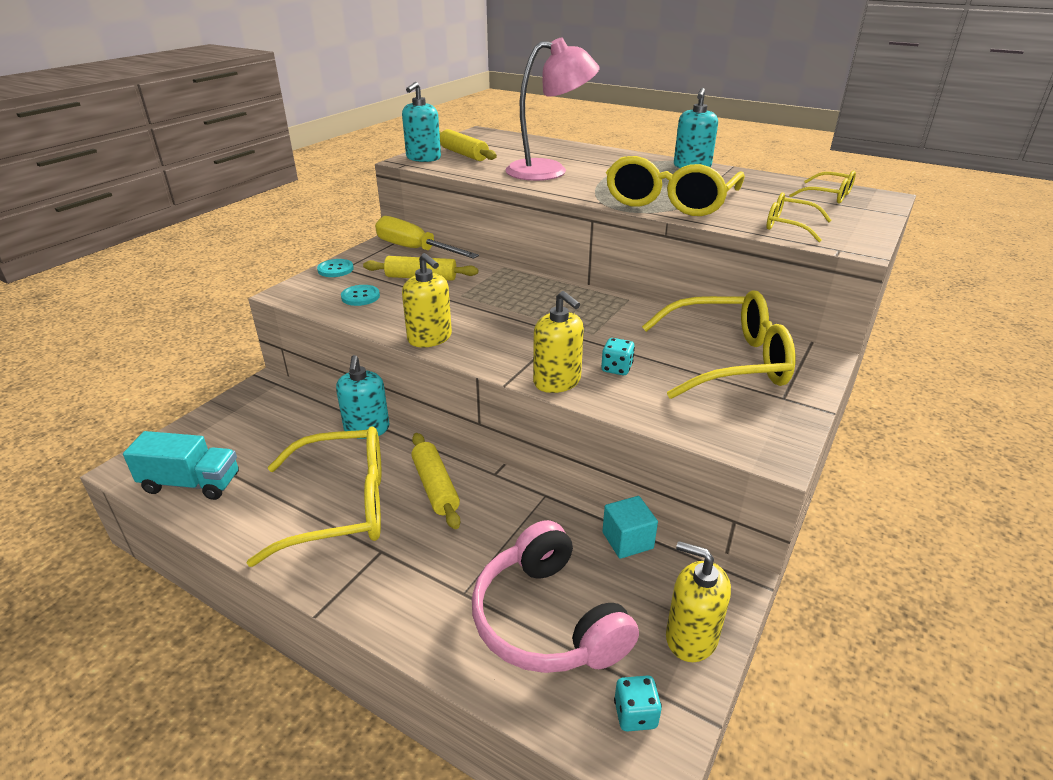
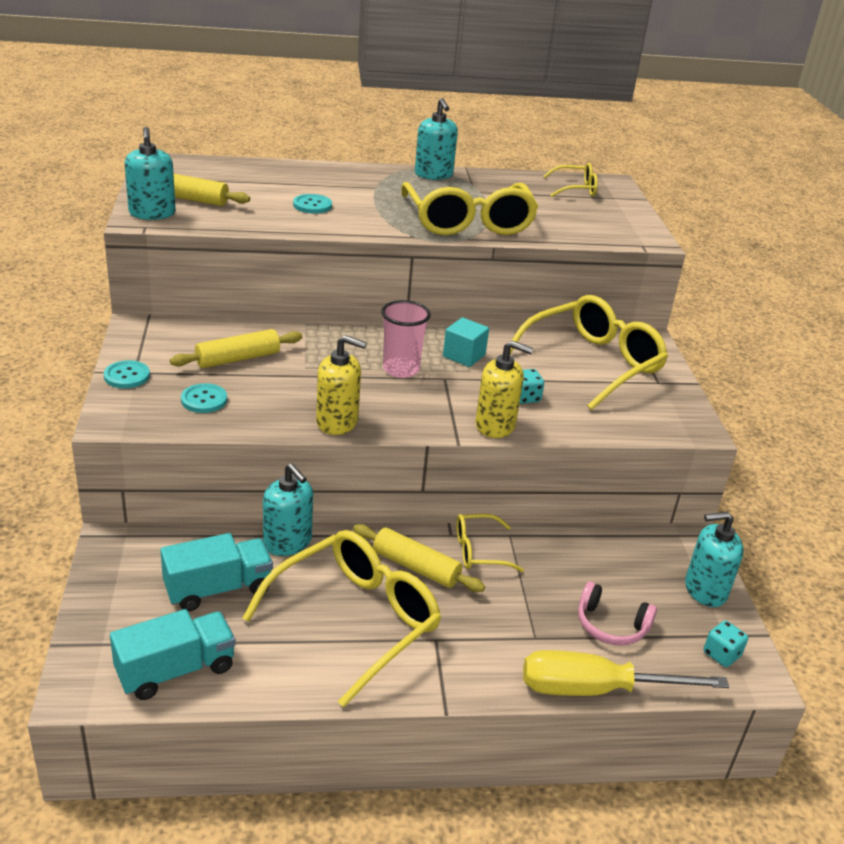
camera: 40 degrees left, 0 degrees up
yellow screwdriver [375,216,479,259] -> yellow screwdriver moved to [523,650,729,696]
pink headphones [472,520,639,673] -> pink headphones [578,582,657,646], size x0.55
pink lamp [505,37,599,181] -> turquoise button [293,194,332,214]
turquoise cube [602,496,658,559] -> turquoise cube moved to [443,317,489,367]
yellow soap dispenser [666,541,731,662] -> turquoise soap dispenser [685,511,744,607]
yellow glasses [766,193,832,242] -> yellow glasses moved to [456,514,524,572]
none -> turquoise truck [160,533,273,611]
none -> pink cup [381,300,431,378]

